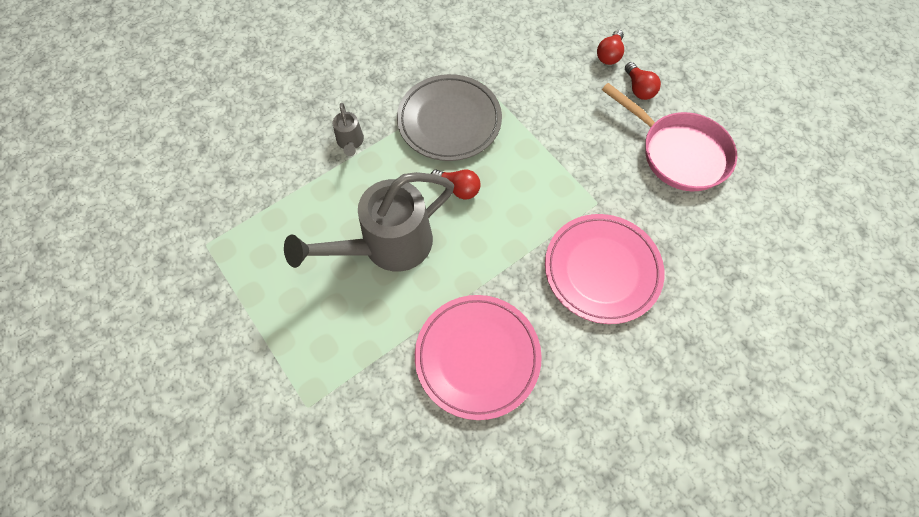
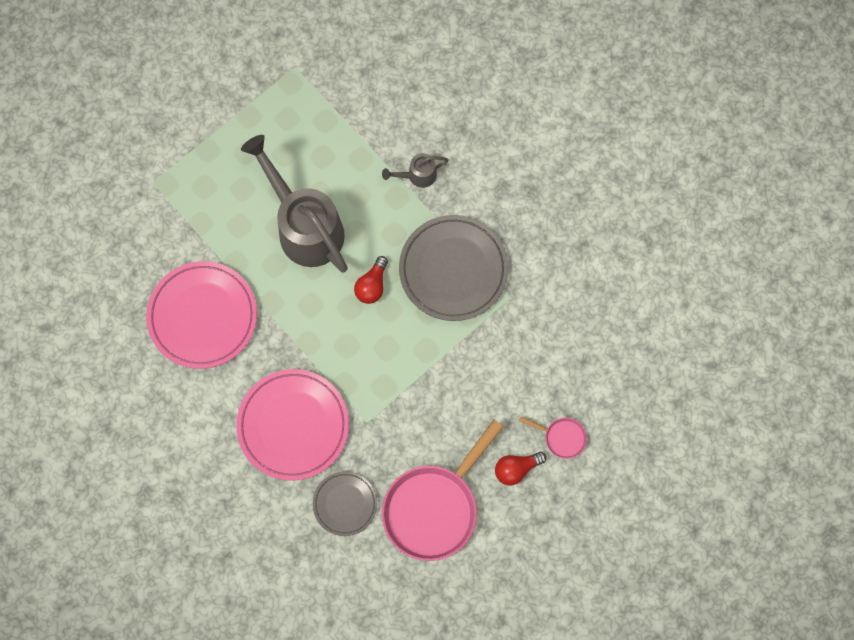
camera: 85 degrees right, 10 degrees up
red light bulb [597,30,624,65] -> pink pan [519,416,587,459]
none -> grey plate [313,471,377,536]

